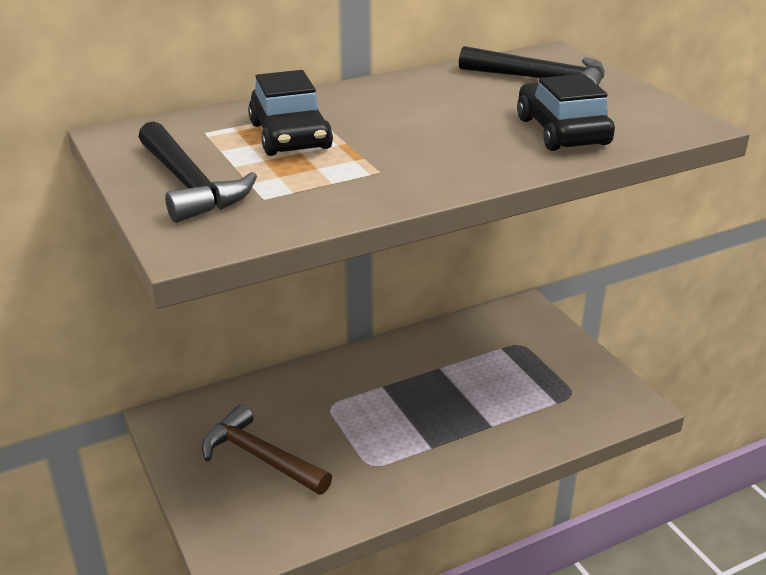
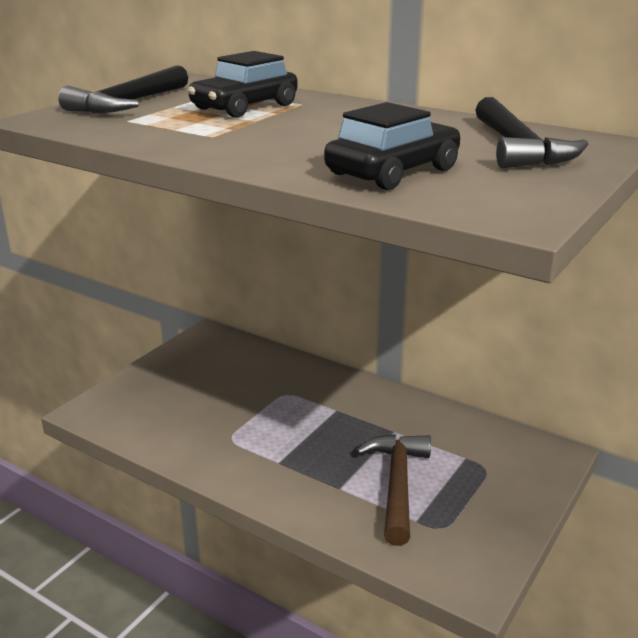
camera: 60 degrees right, 5 degrees down
brown hammer [202,404,332,495] -> brown hammer moved to [356,434,431,546]

